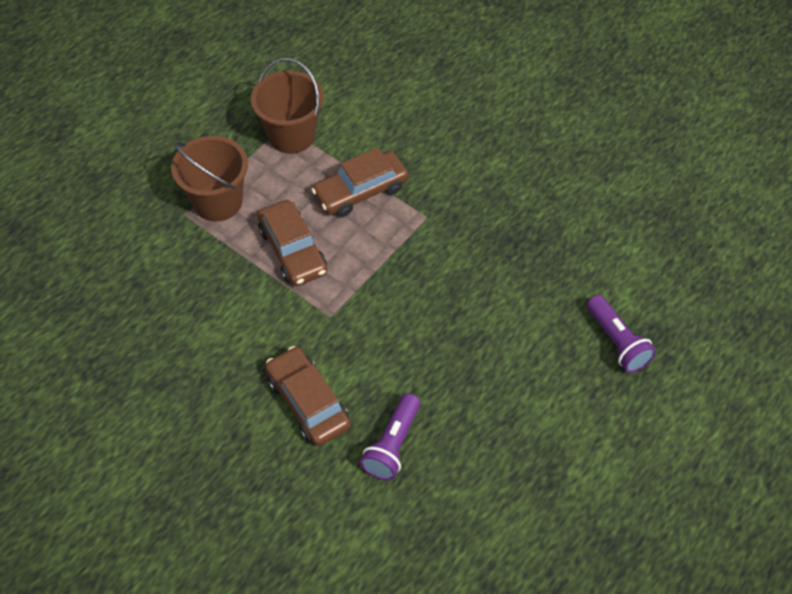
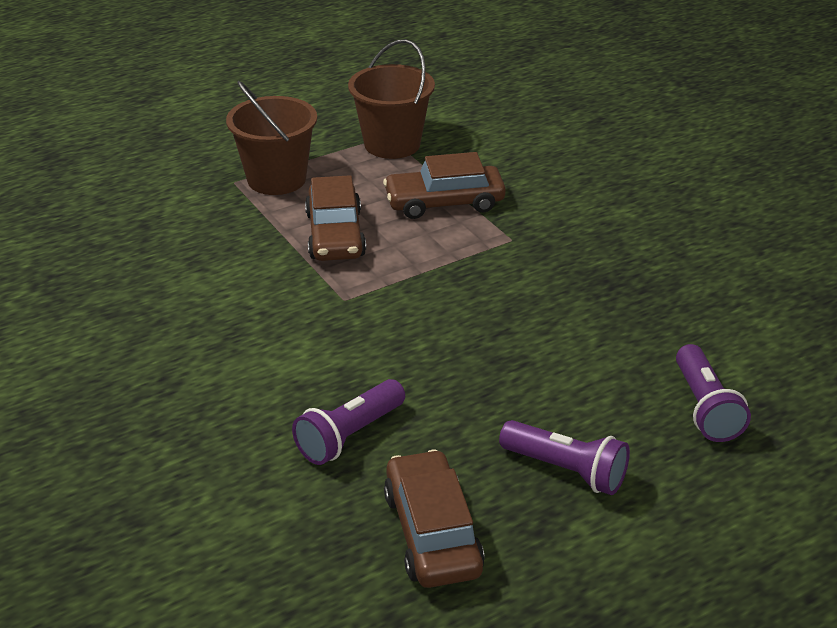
camera: 20 degrees right, 20 degrees down
brown car [265,346,351,446] -> brown car moved to [384,449,485,588]
none -> purple flashlight [499,420,630,495]

